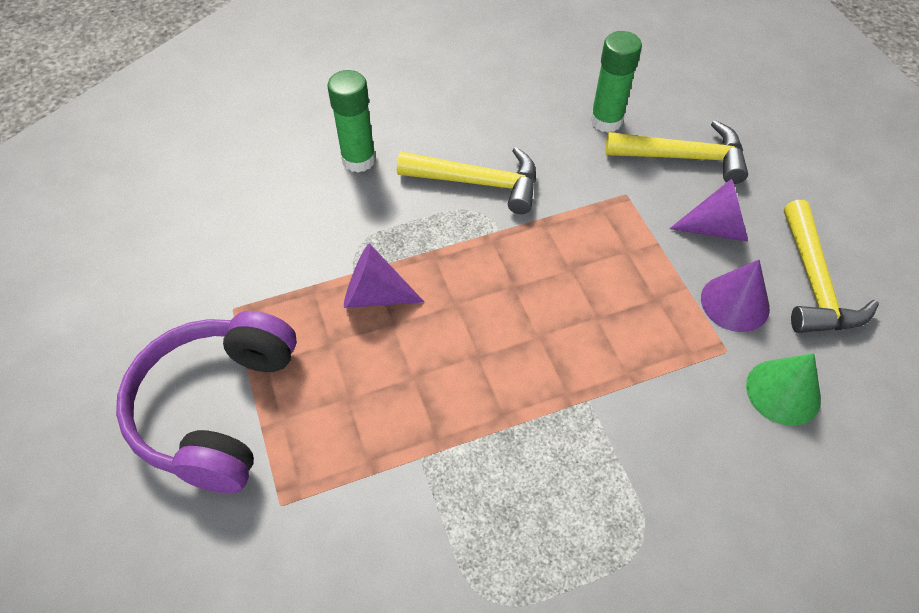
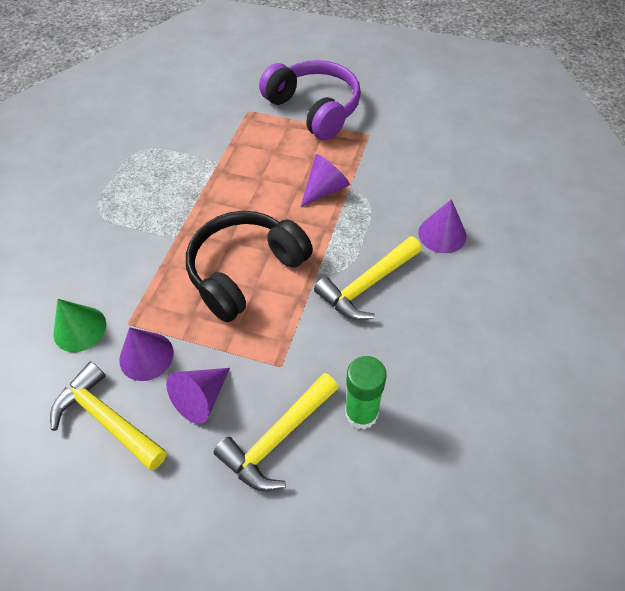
camera: 130 degrees right, 0 degrees up
green glue stick [327,70,376,173] -> purple cone [418,199,466,253]
none -> black headphones [186,211,313,322]

